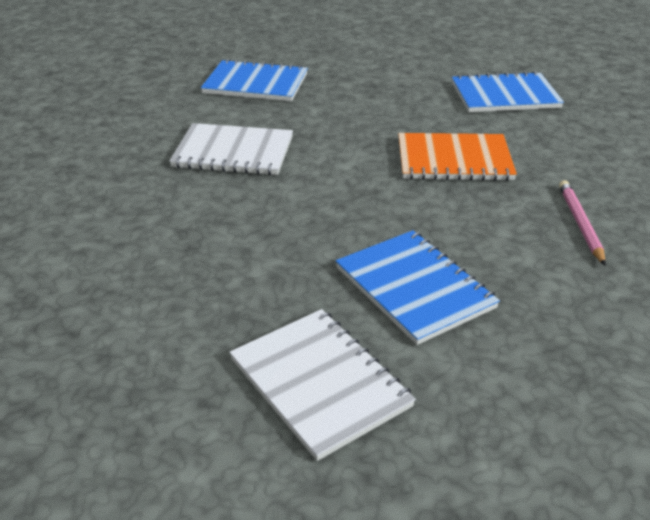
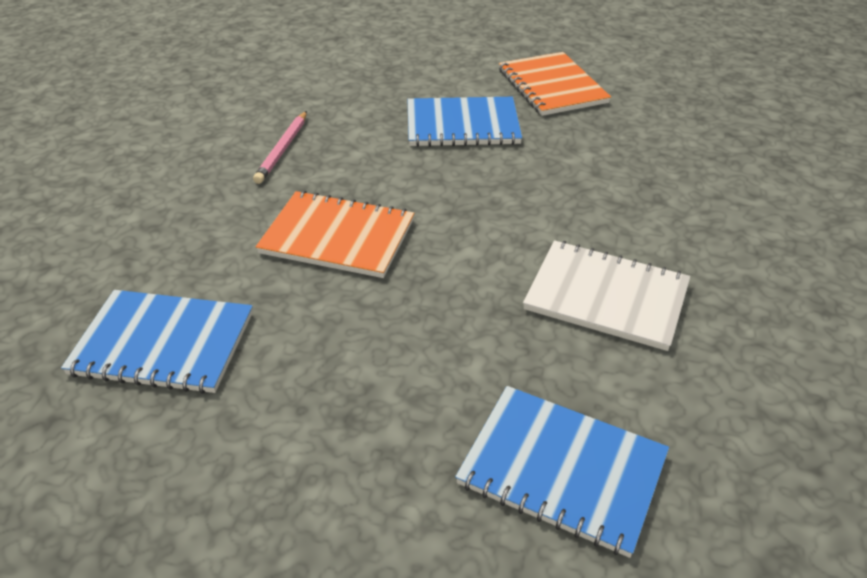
camera: 165 degrees left, 5 degrees up
white notebook [229,309,416,461] -> orange notebook [499,52,611,116]
blue notebook [336,230,500,345] -> blue notebook turned 75 degrees counterclockwise [407,97,522,147]

